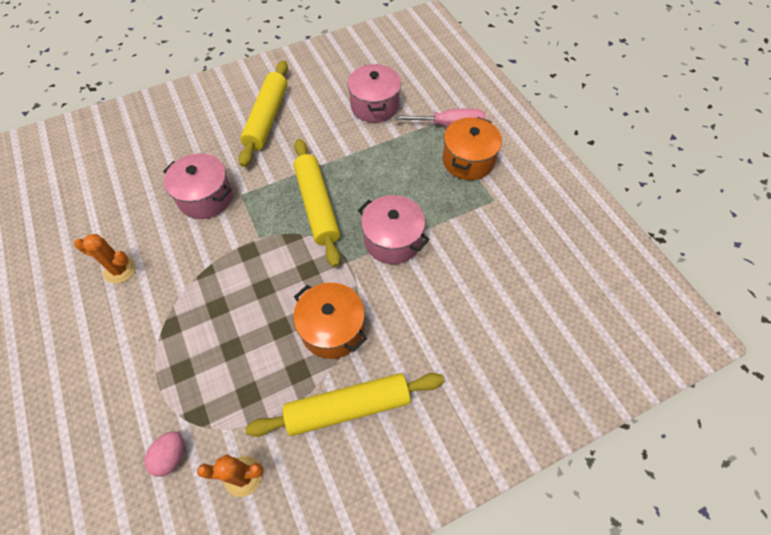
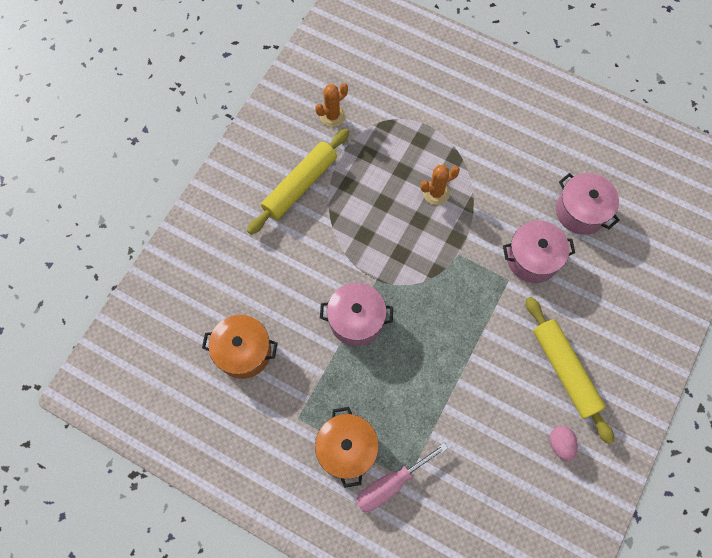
camera: 145 degrees right, 10 degrees up
orange cactus [74,234,135,284] -> orange cactus moved to [420,165,460,205]
pink egg [144,431,184,477] -> pink egg moved to [550,426,578,461]
yellow rolling pin [293,139,341,267] -> none
orange pot [293,283,367,359] -> orange pot moved to [202,315,278,379]
pink pot [347,64,401,123] -> pink pot moved to [556,173,620,235]

